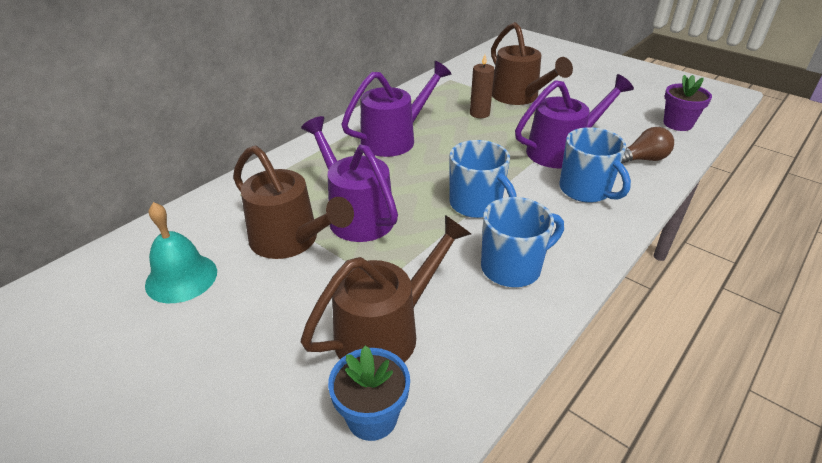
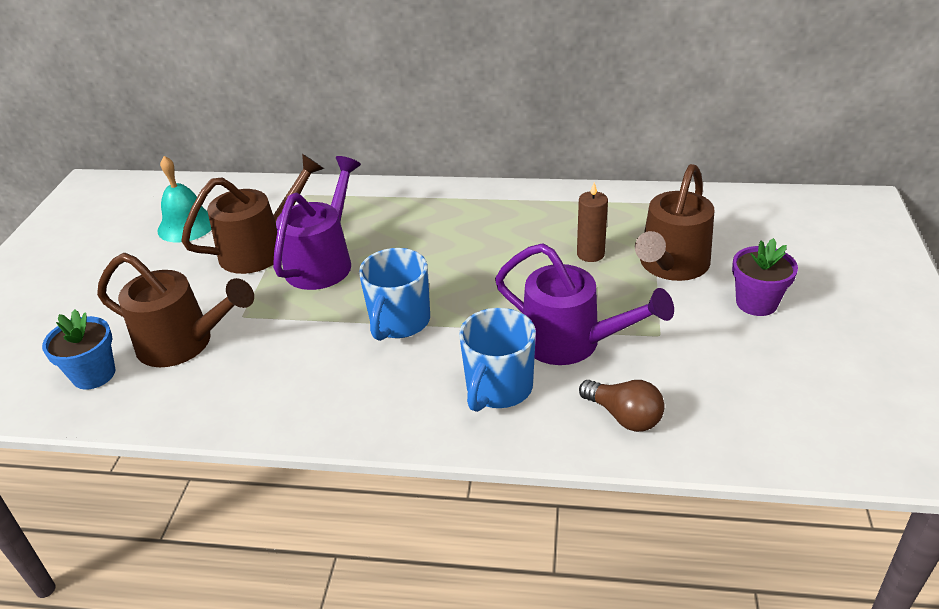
camera: 60 degrees right, 0 degrees up
brown watering can [233,145,354,259] -> brown watering can turned 135 degrees counterclockwise [181,154,324,274]
purple watering can [341,61,451,157] -> none
blue mug [481,197,564,287] -> none
purple flower pot [664,75,712,131] -> purple flower pot moved to [732,238,798,316]

